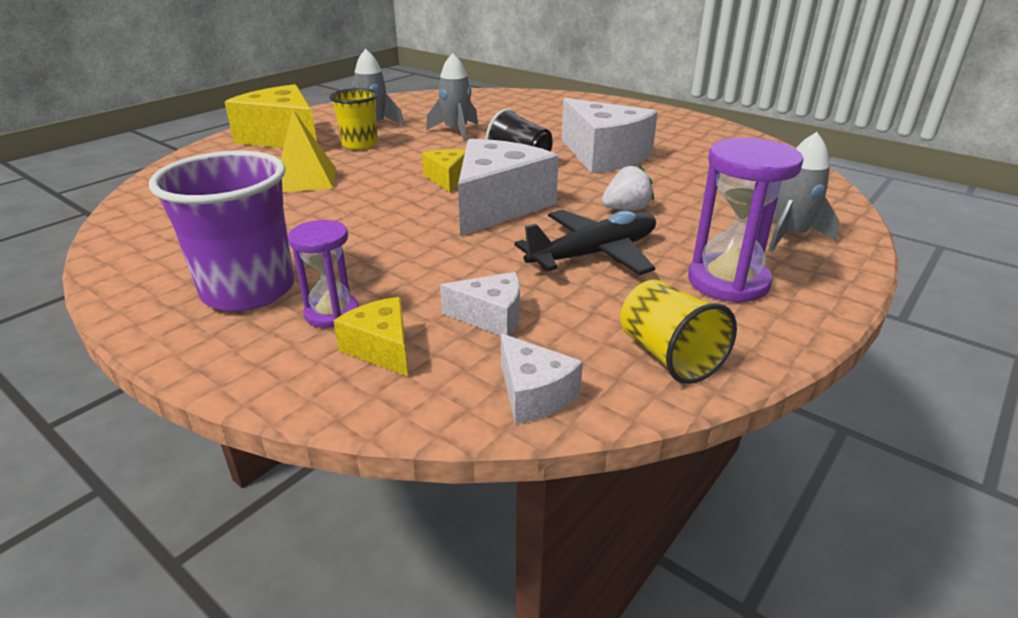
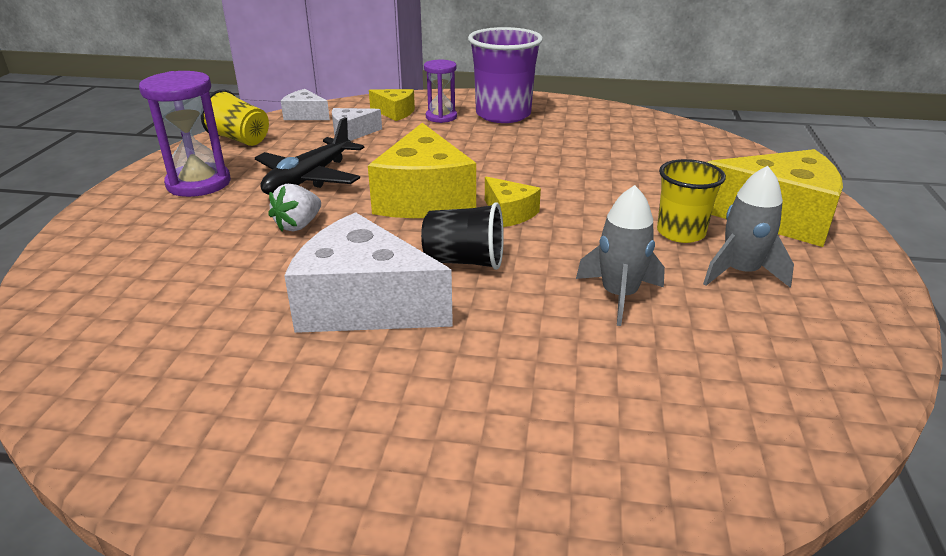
camera: 150 degrees right, 0 degrees up
yellow pyramid [281,109,336,192] -> none
white cheese [458,139,559,236] -> yellow cheese [368,123,476,218]
grey rocket [768,132,839,252] -> none

